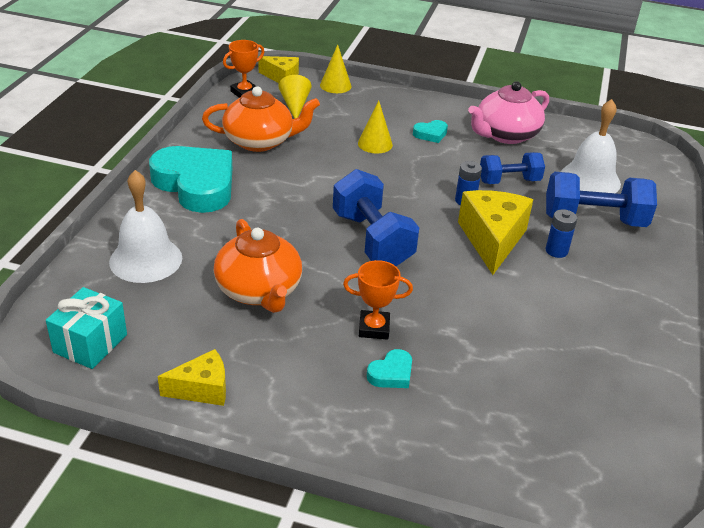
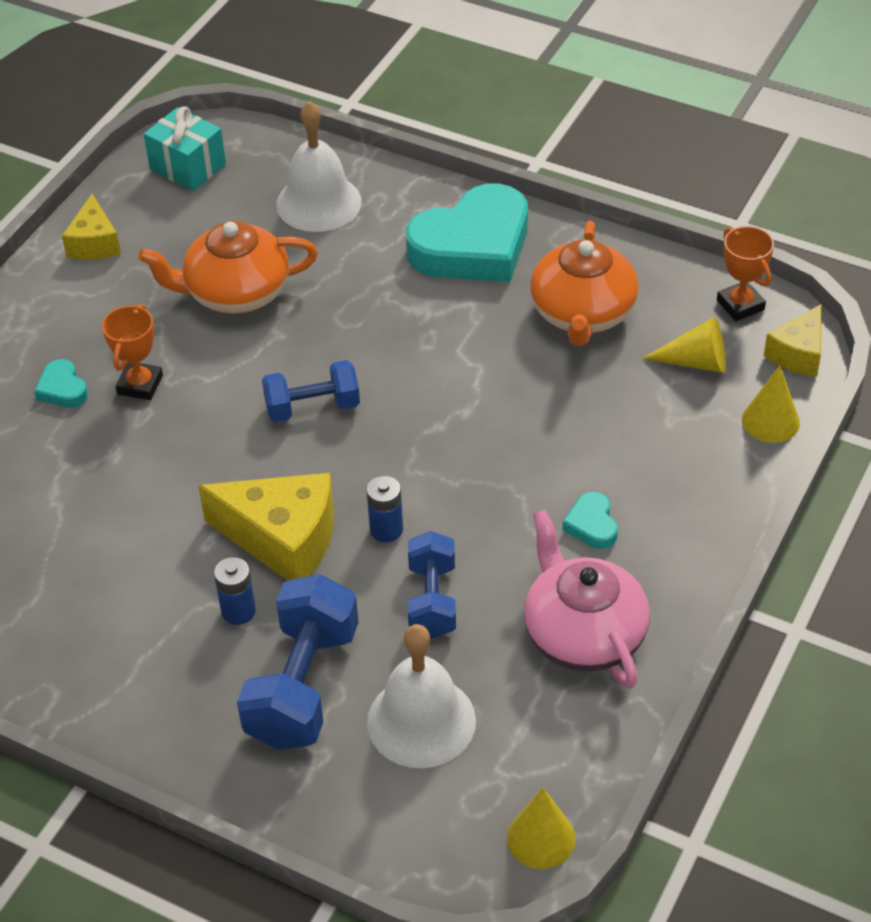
camera: 105 degrees right, 10 degrees up
blue dumbbell [333,169,419,266] -> blue dumbbell [262,360,360,422], size x0.63
yellow cone [358,101,393,154] -> yellow cone moved to [507,788,576,869]

